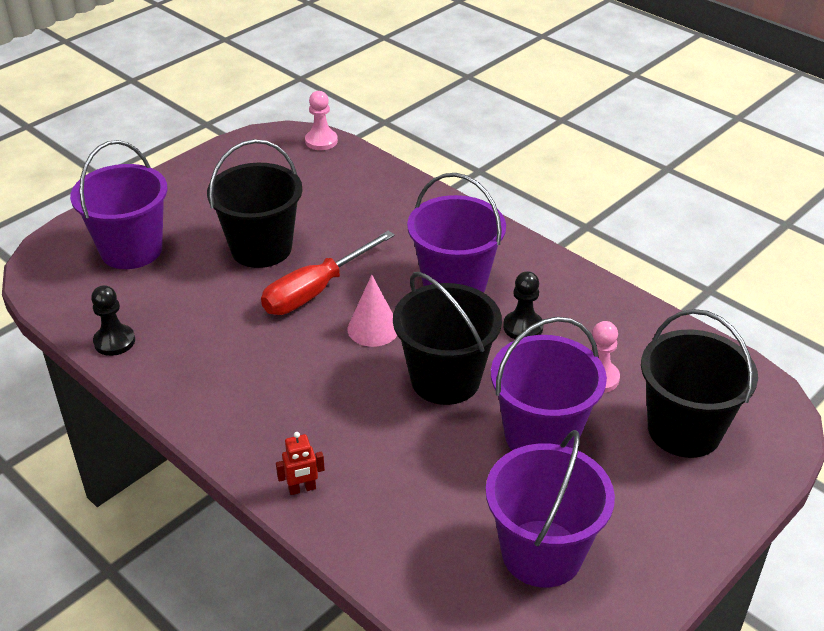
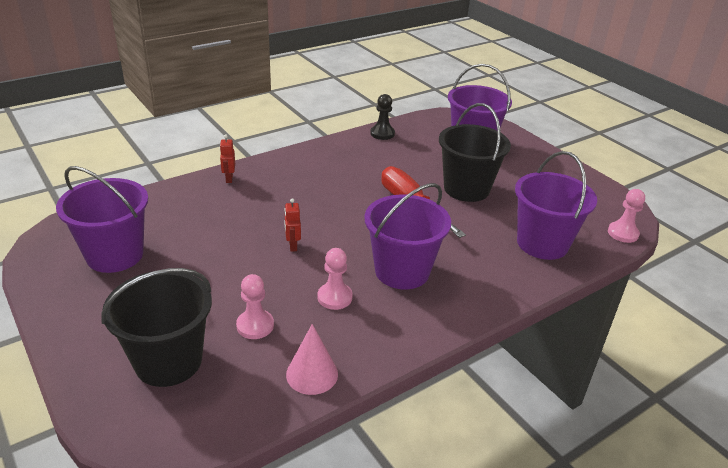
camera: 100 degrees right, 5 degrees down
pink cone [348,275,397,347] -> pink cone moved to [286,324,338,395]
black bucket [393,272,502,405] -> red robot [284,198,301,252]
purple bucket [491,317,607,450] -> purple bucket moved to [515,151,597,260]
black pawn [503,271,543,339] -> pink pawn [318,248,353,310]

